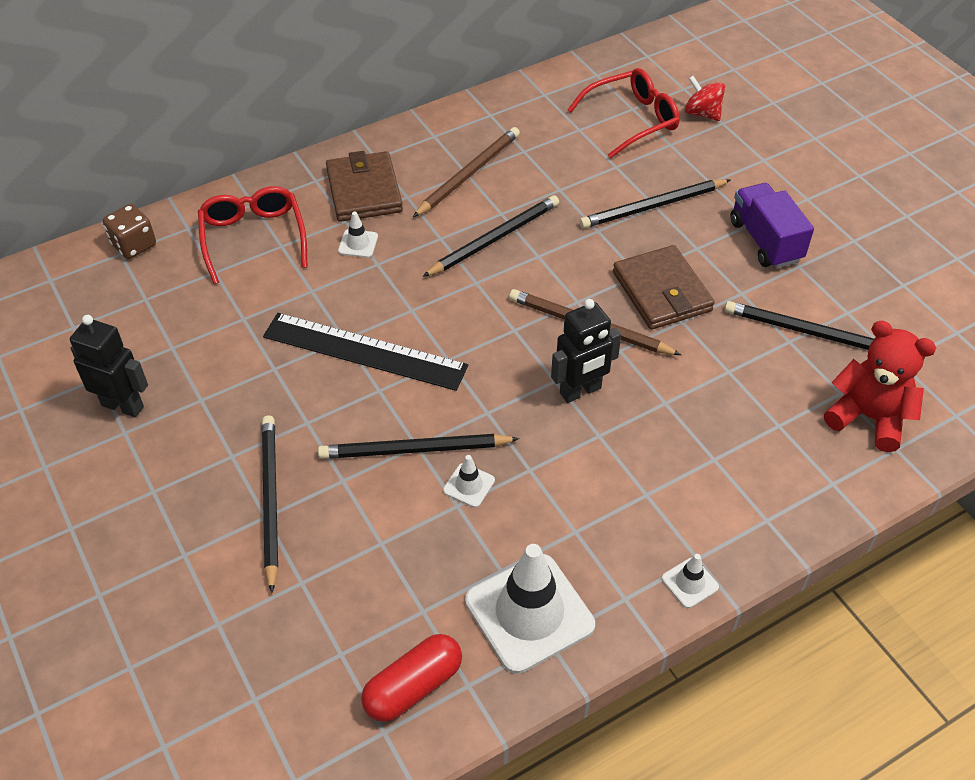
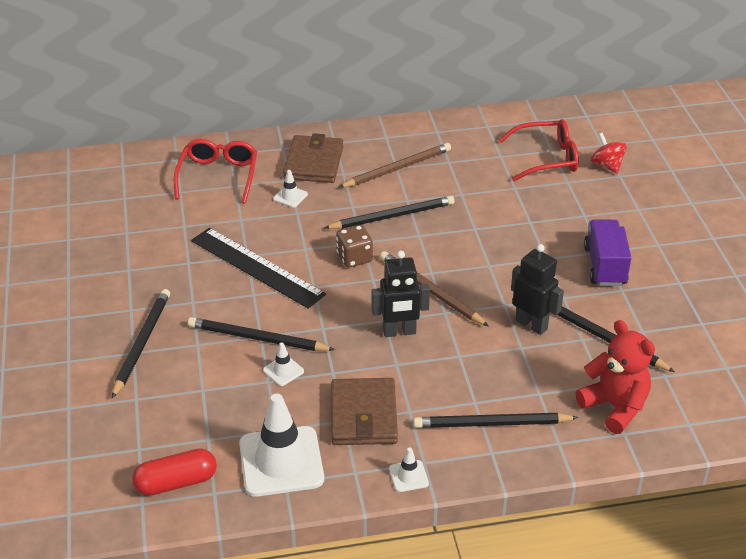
camera: 20 degrees right, 10 degrees down
black robot [70,315,148,417] -> black robot moved to [511,244,564,335]
brown dice [103,204,156,259] -> brown dice moved to [336,225,373,268]
black pencil [579,179,731,228] -> black pencil moved to [413,413,579,428]
brown wallet [613,245,715,330] -> brown wallet moved to [331,378,398,445]

